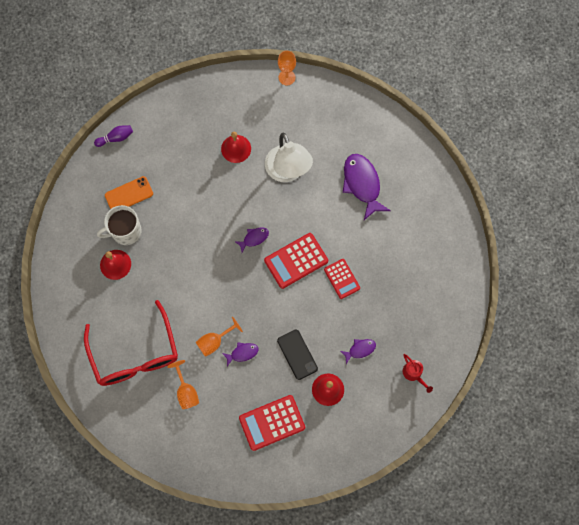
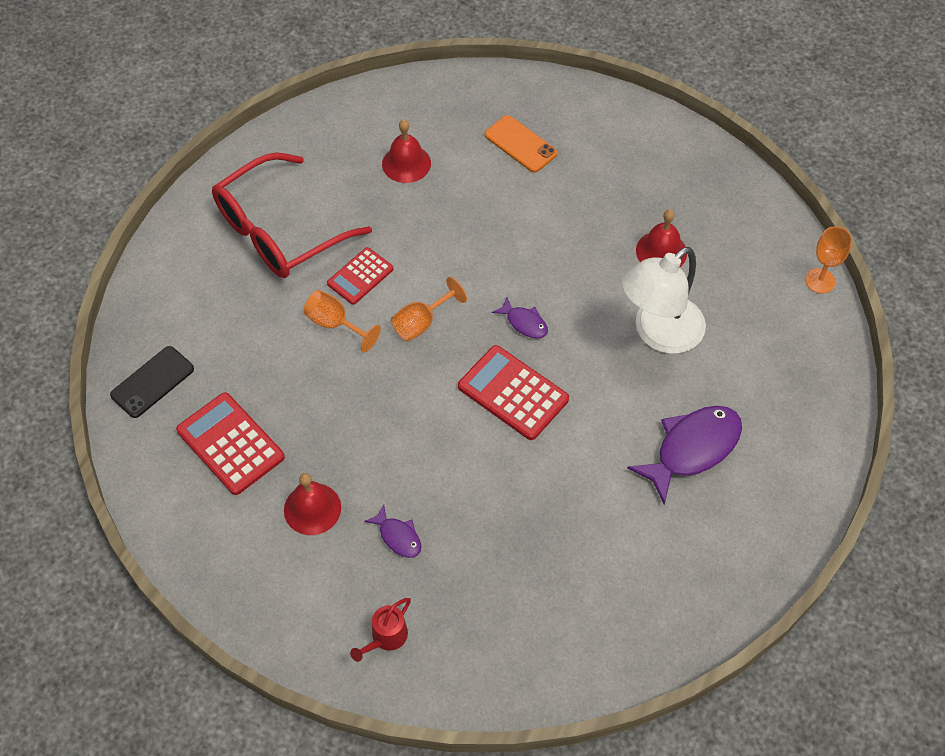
camera: 70 degrees right, 15 degrees down
purple bowling pin [94,125,133,147] -> none
white mug [97,205,142,245] -> none
orange goblet [167,360,199,409] -> orange goblet moved to [391,277,467,342]
purple fish [222,342,259,366] -> none
black phone [277,329,318,380] -> black phone moved to [110,346,194,418]
red calculator [324,259,360,299] -> red calculator moved to [327,247,393,305]

